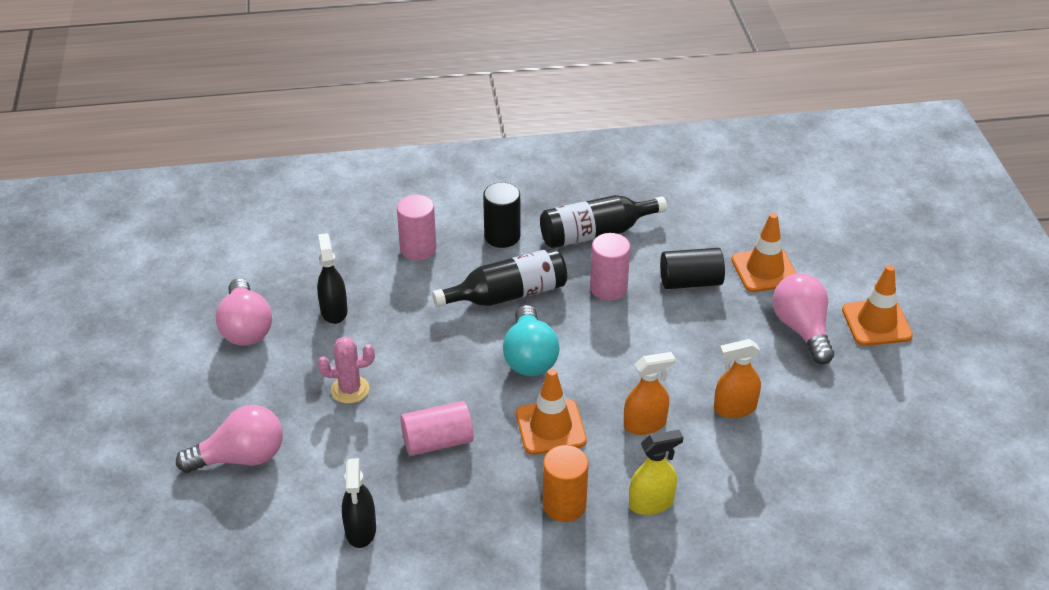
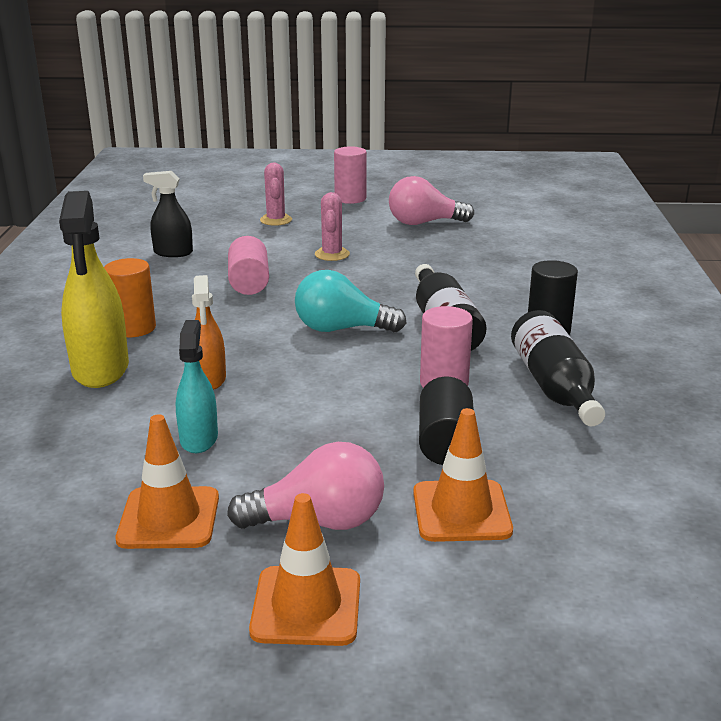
camera: 100 degrees right, 15 degrees down
pink light bulb [176,405,283,473] -> pink cactus [260,162,292,226]
black spray bottle [317,233,348,324] -> none
pink cylinder [397,195,436,261] -> pink cylinder moved to [334,146,367,204]
orange traffic cone [516,369,587,455] -> orange traffic cone moved to [116,414,219,549]
yellow spray bottle [629,430,683,515] -> yellow spray bottle [59,191,129,388], size x1.68
orange spray bottle [714,339,761,418] -> turquoise spray bottle [176,320,218,453]

